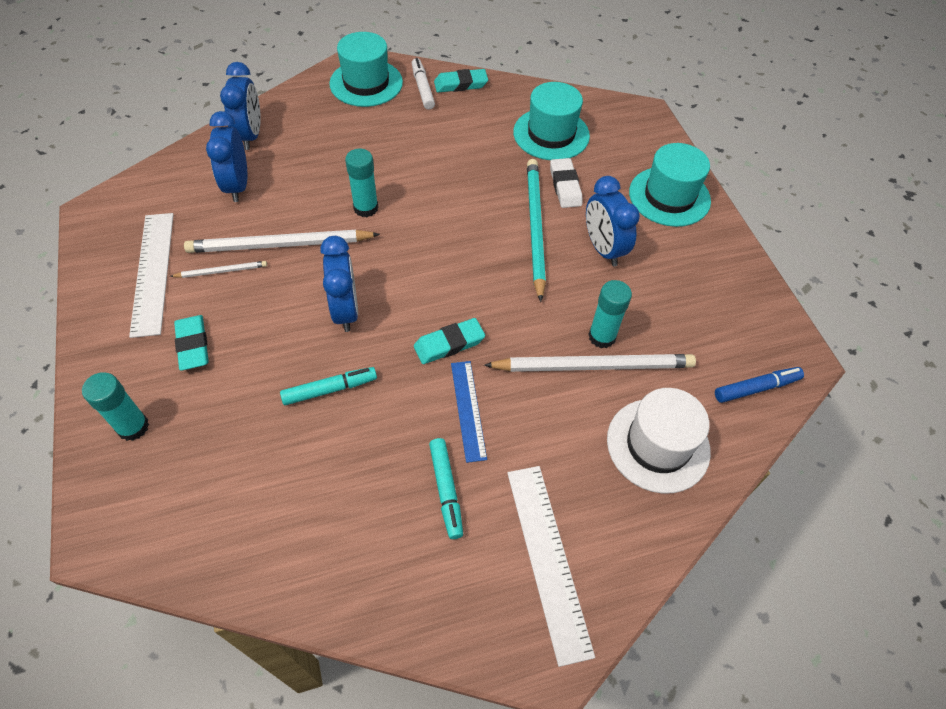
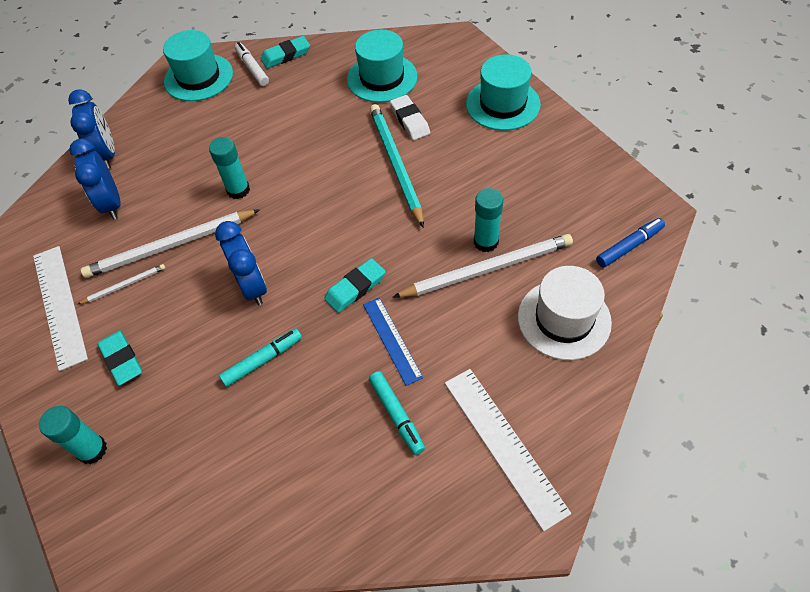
camera: 10 degrees left, 0 degrees up
blue clock [586,176,640,266] -> none

